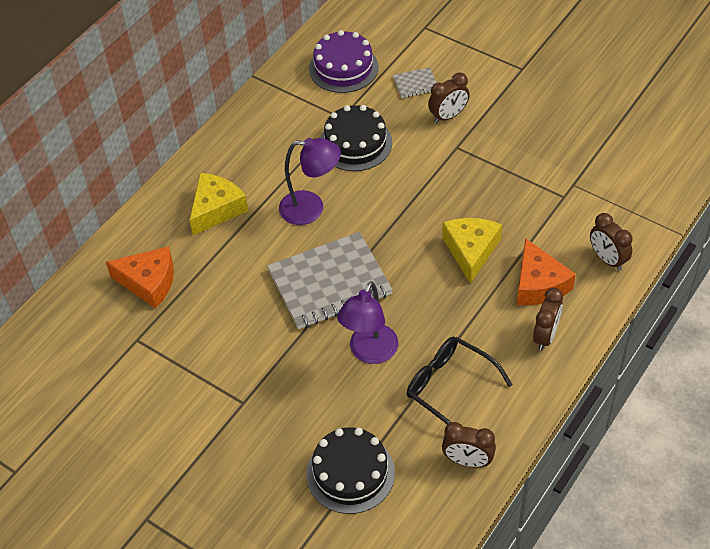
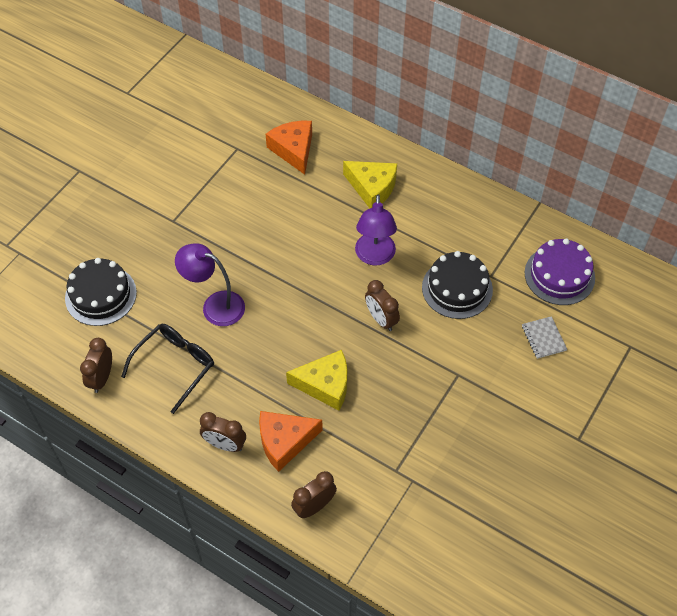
camera: 85 degrees right, 5 degrees up
orange cheese [106,246,174,309] -> orange cheese turned 150 degrees clockwise [266,121,312,175]
grey notebook [267,232,393,329] -> none
brown clock [428,73,470,123] -> brown clock moved to [365,280,400,331]

